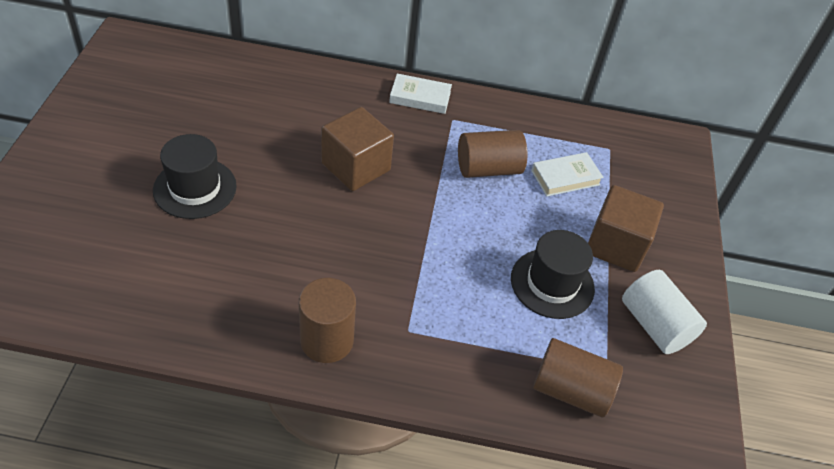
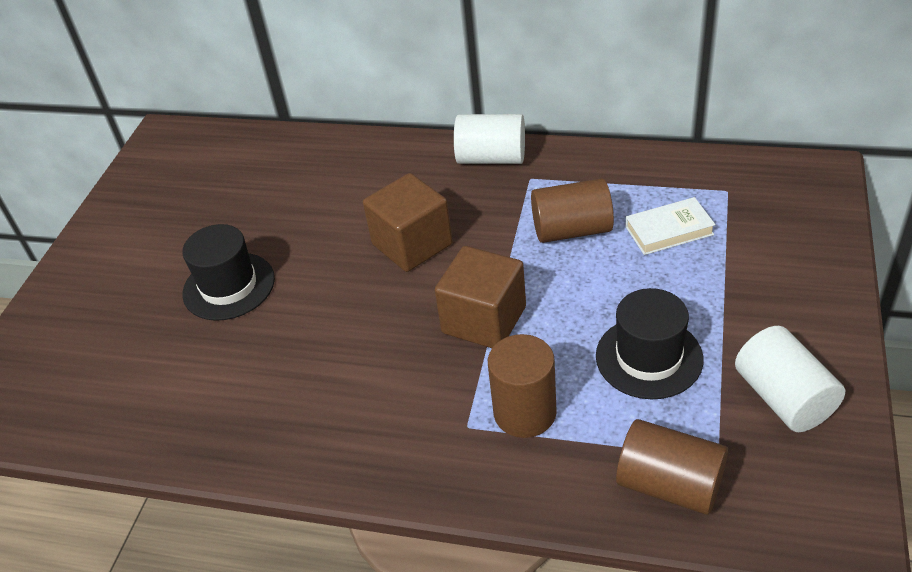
camera: 15 degrees right, 5 degrees down
brown cylinder [299,278,356,363] -> brown cylinder moved to [488,334,557,438]
white book [389,74,452,114] -> white cylinder [454,114,525,164]
brown cube [588,185,664,272] -> brown cube moved to [435,246,526,348]

